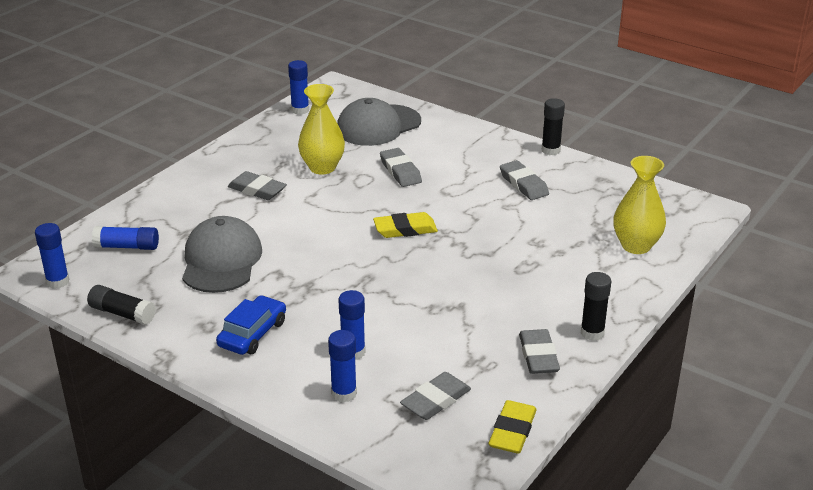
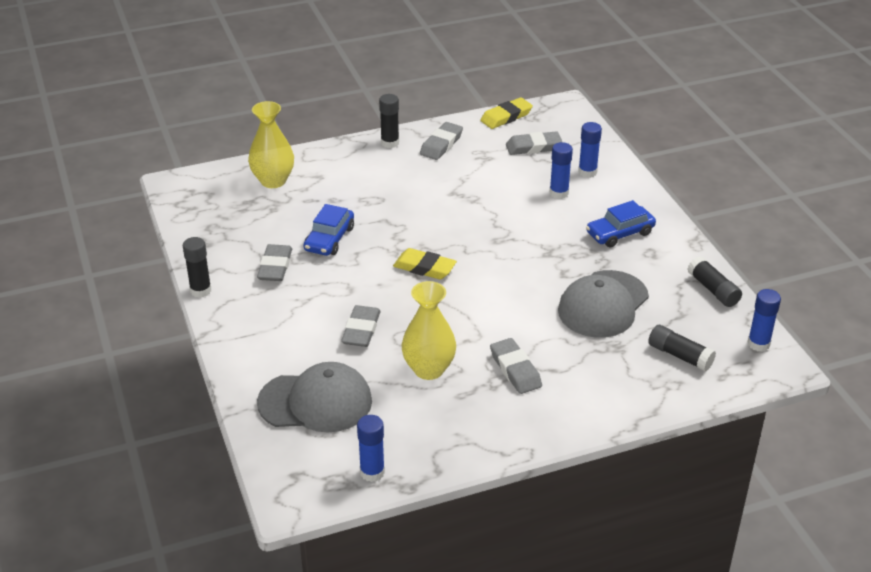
camera: 145 degrees left, 5 degrees up
blue glue stick [92,226,159,250] -> black glue stick [648,325,716,371]
none -> blue car [303,204,354,256]

